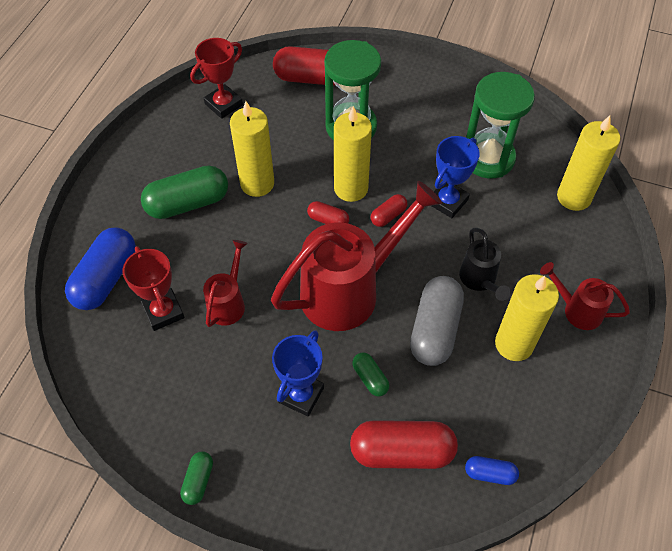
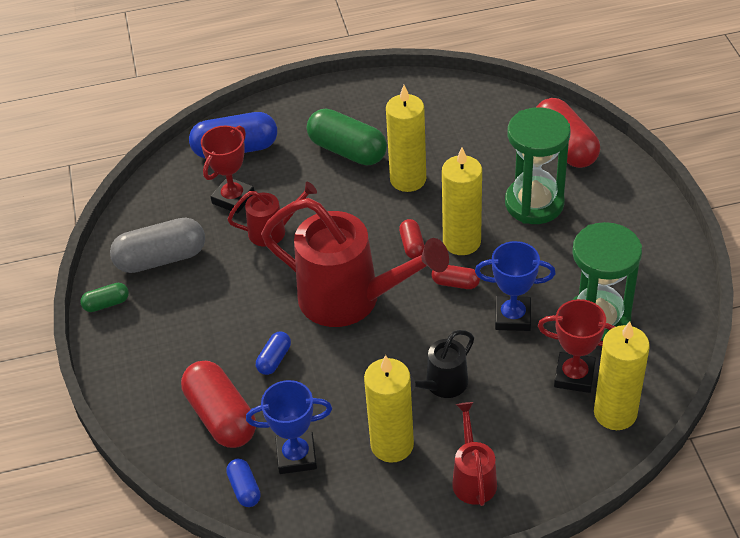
camera: 60 degrees right, 10 degrees down
red trophy [190,38,243,119] -> red trophy moved to [538,299,615,393]
blue trophy [272,330,324,416] -> blue trophy moved to [246,380,332,474]
green capsule [352,352,389,396] -> blue capsule [256,332,291,375]
grey capsule [410,276,464,366] -> grey capsule moved to [110,217,205,273]

